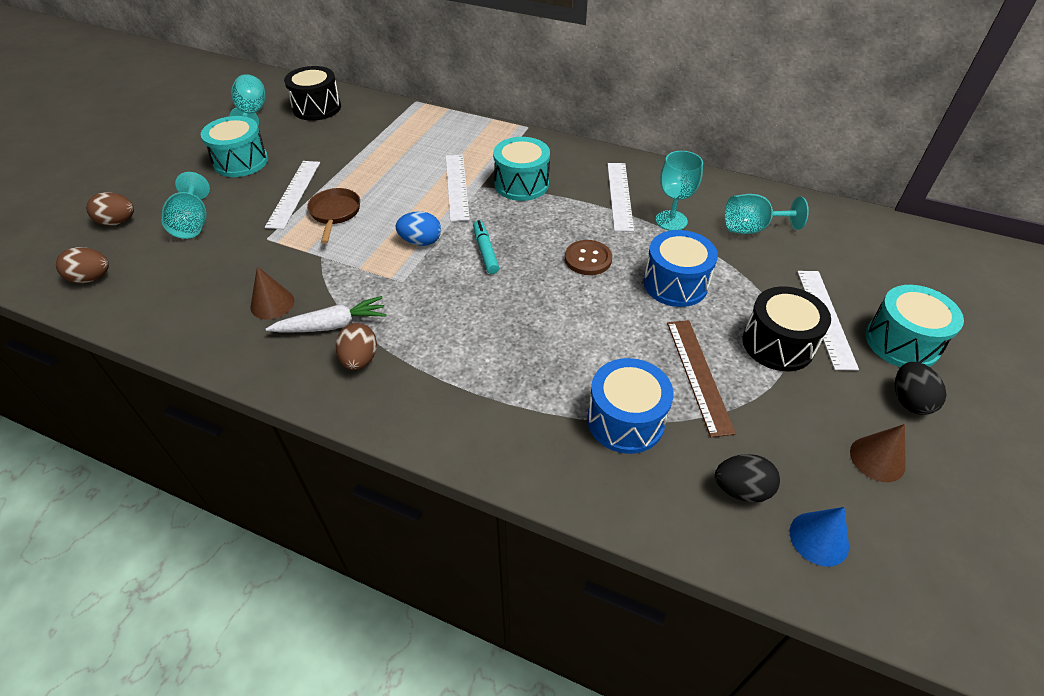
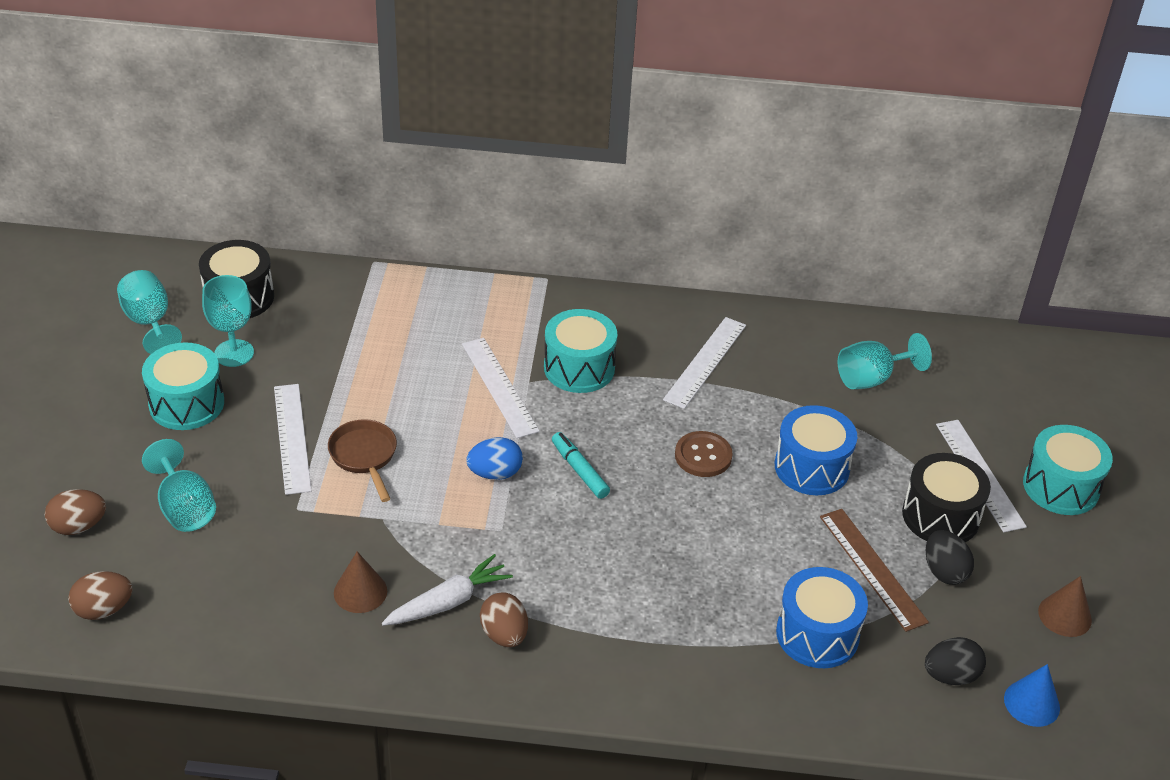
camera: 20 degrees left, 5 degrees down
white ruler [607,163,634,232] -> white ruler turned 45 degrees clockwise [663,317,746,409]
turquoise goblet [656,151,703,231] -> turquoise goblet moved to [202,275,254,367]
black egg [895,362,946,415] -> black egg moved to [926,530,974,585]

